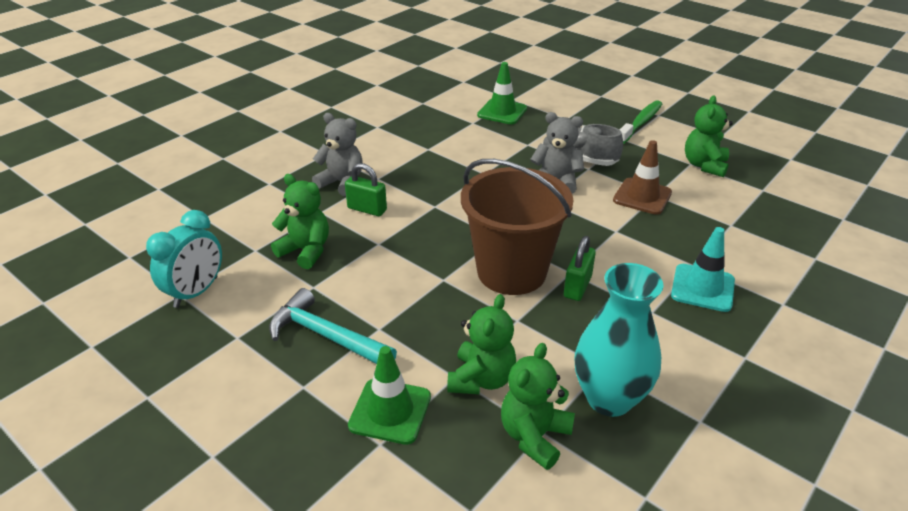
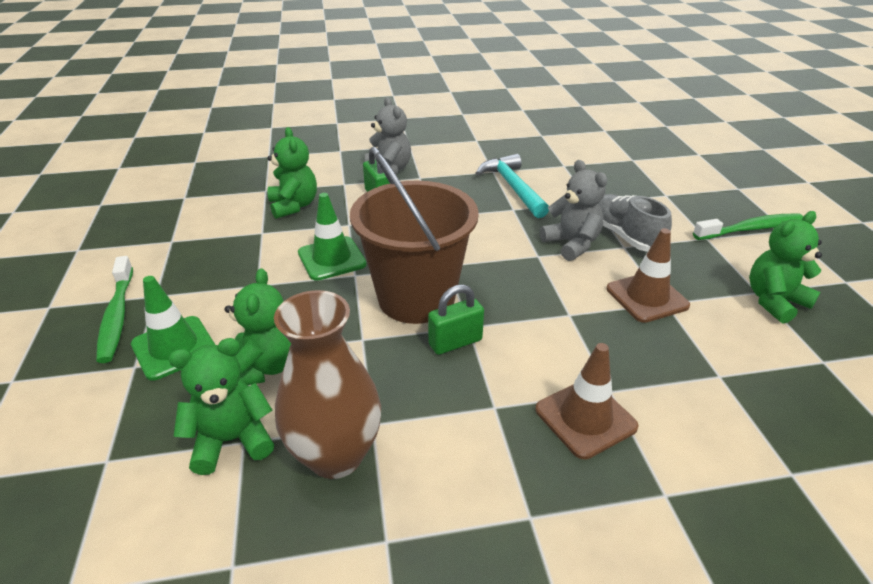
camera: 40 degrees right, 0 degrees up
turquoise clock [146,210,222,308] -> none
turquoise hammer [269,288,397,364] -> turquoise hammer moved to [476,154,549,218]
green teddy bear [447,294,516,394] -> green teddy bear turned 60 degrees counterclockwise [225,268,291,385]
green traffic cone [477,62,527,124] -> green traffic cone moved to [298,193,367,281]
turquoise vase [575,263,663,417] -> brown vase [274,290,381,479]
turquoise traffic cone [671,227,735,312] -> brown traffic cone [535,343,639,459]
none -> green toothbrush [96,256,133,363]

